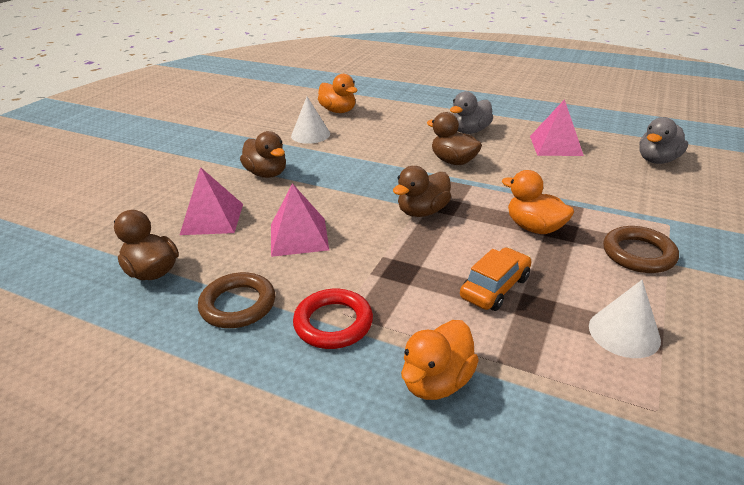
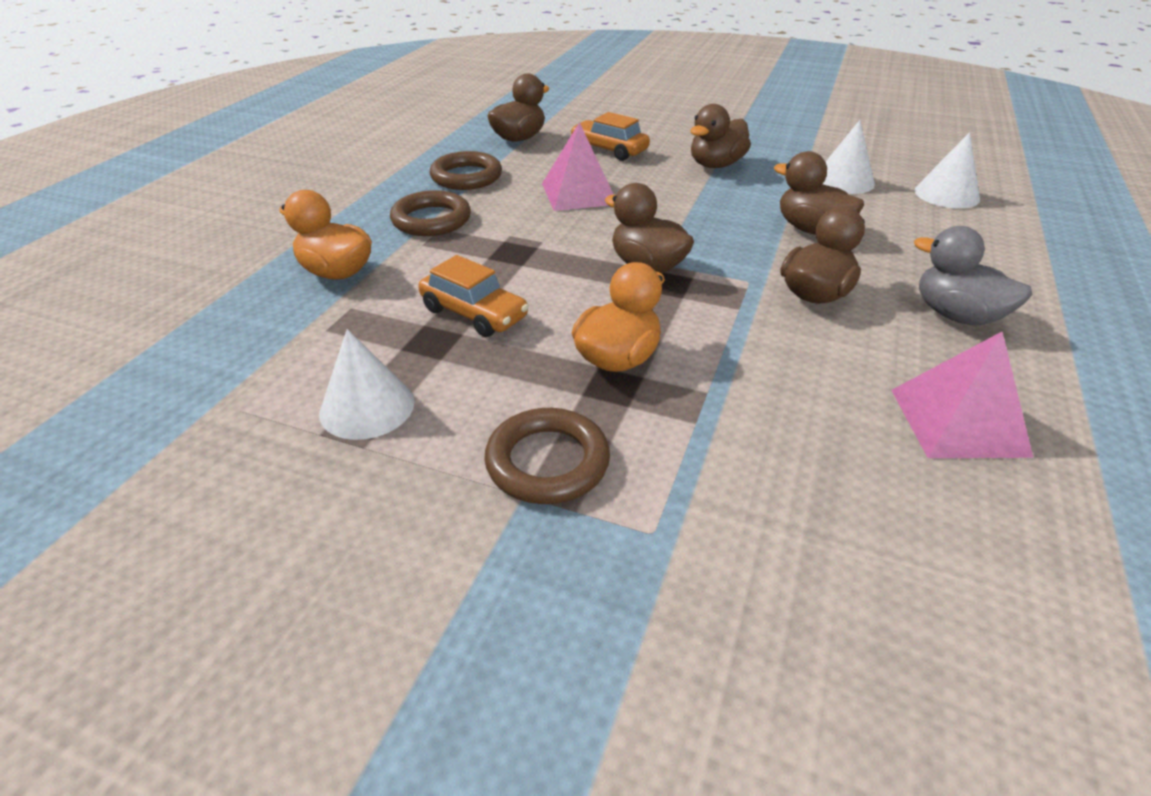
camera: 85 degrees right, 5 degrees up
pink pyramid [180,167,243,235] -> orange car [570,112,650,161]
red ring [293,289,373,349] -> brown ring [390,190,471,236]
orange duck [318,74,358,113] -> white cone [914,132,980,208]
grey duck [639,117,688,164] -> none
none -> brown duck [774,151,864,235]

